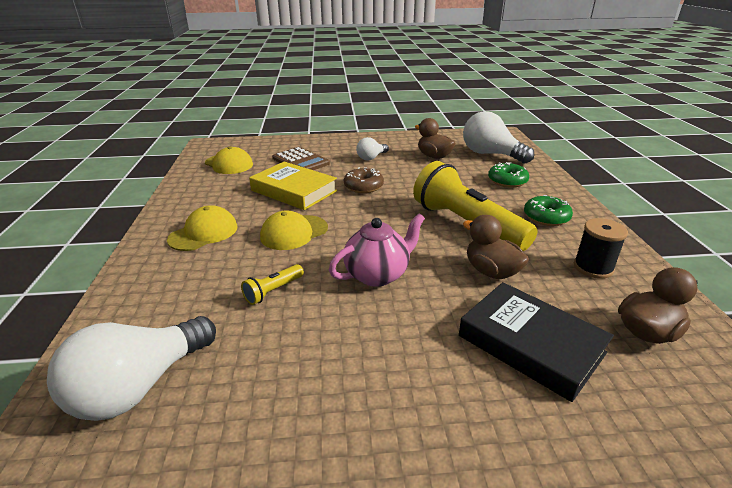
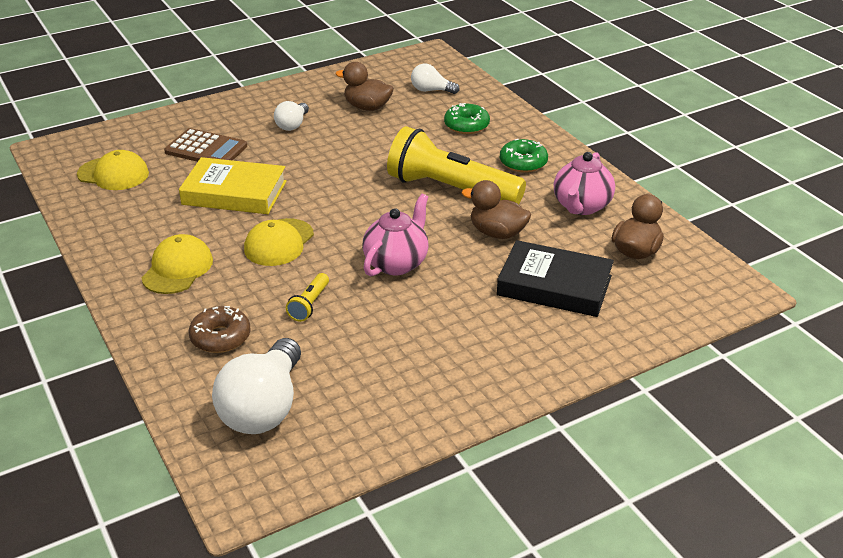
camera: 25 degrees left, 5 degrees up
brown donut [344,167,384,193] -> brown donut moved to [189,306,250,353]
white light bulb [463,111,534,164] -> white light bulb [411,64,460,94], size x0.54
black spool [574,218,628,279] -> pink teapot [554,152,615,215]

